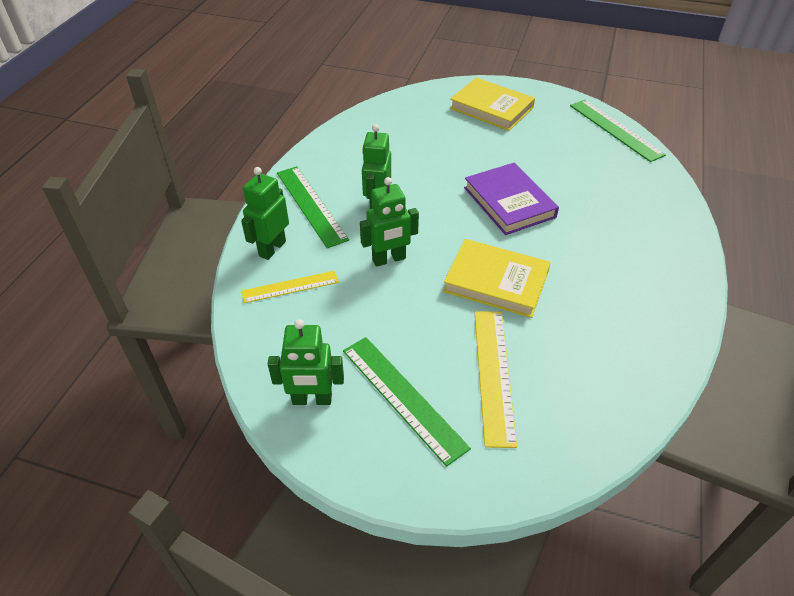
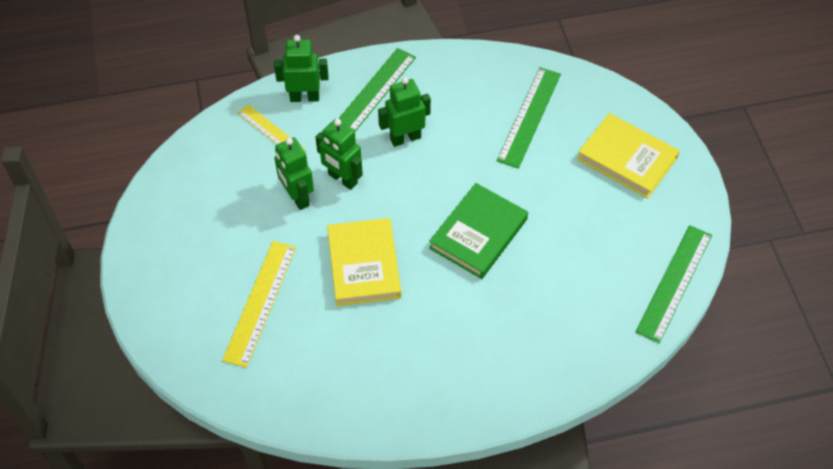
camera: 60 degrees right, 10 degrees up
green robot [268,319,344,405] -> green robot moved to [274,137,314,210]
green ruler [343,337,471,467] -> green ruler moved to [497,67,561,168]
yellow book [450,77,535,131] -> yellow book turned 60 degrees counterclockwise [577,113,680,198]
purple book [464,163,559,235] -> green book [429,183,528,279]
yellow ruler [474,311,517,448] -> yellow ruler turned 45 degrees counterclockwise [222,241,296,368]

